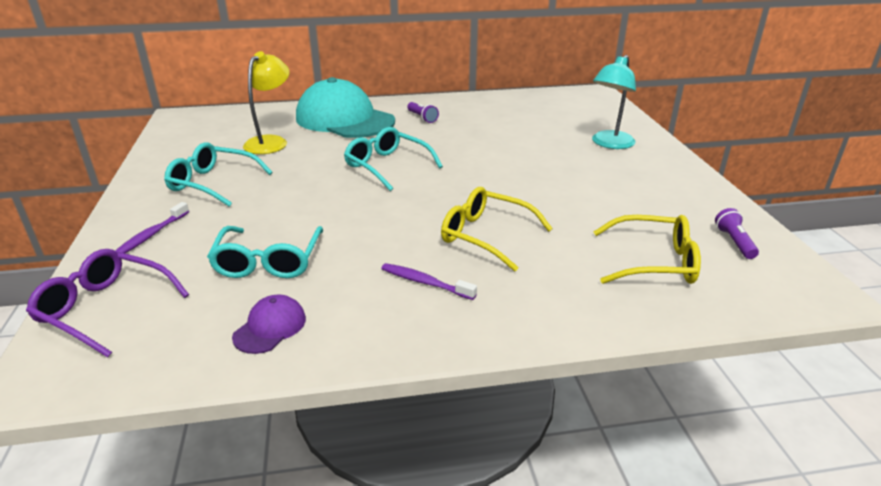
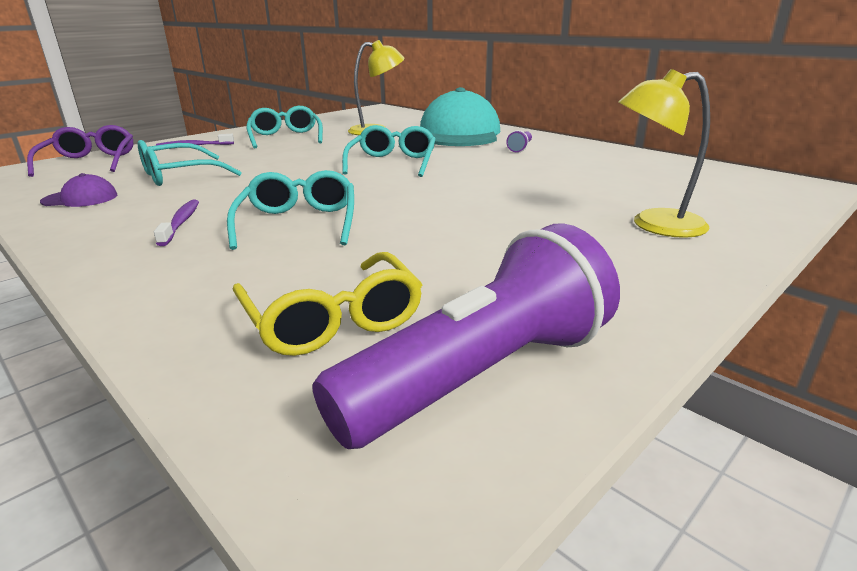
camera: 55 degrees right, 5 degrees down
yellow glasses [441,187,553,272] -> turquoise glasses [227,170,354,250]
turquoise lamp [592,55,636,149] -> yellow lamp [618,69,710,238]
purple flashlight [715,208,759,259] -> purple flashlight [312,223,620,449], size x2.46

